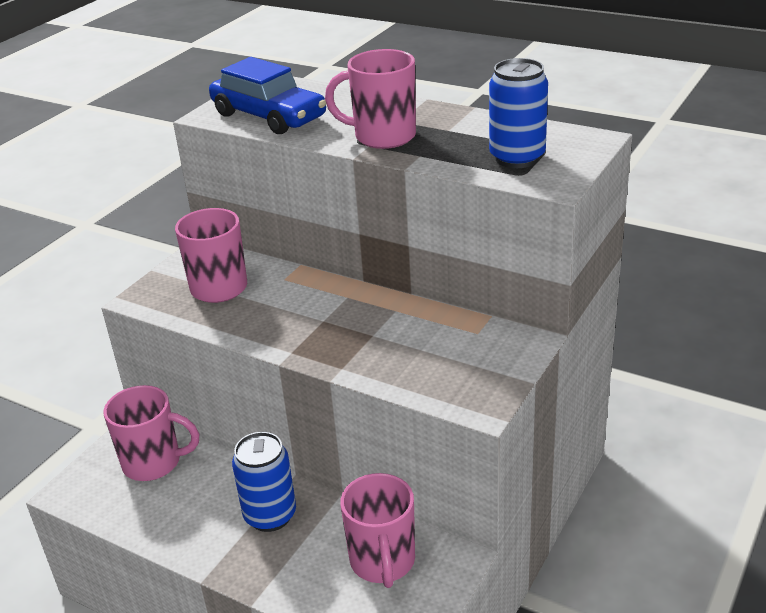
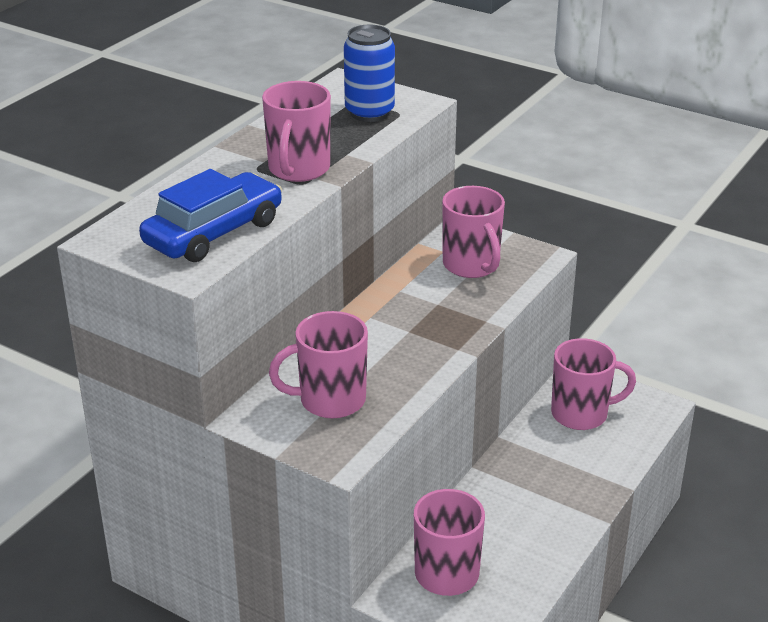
camera: 90 degrees left, 0 degrees up
blue can [232,432,296,532] -> none
none -> pink mug [442,186,505,278]

